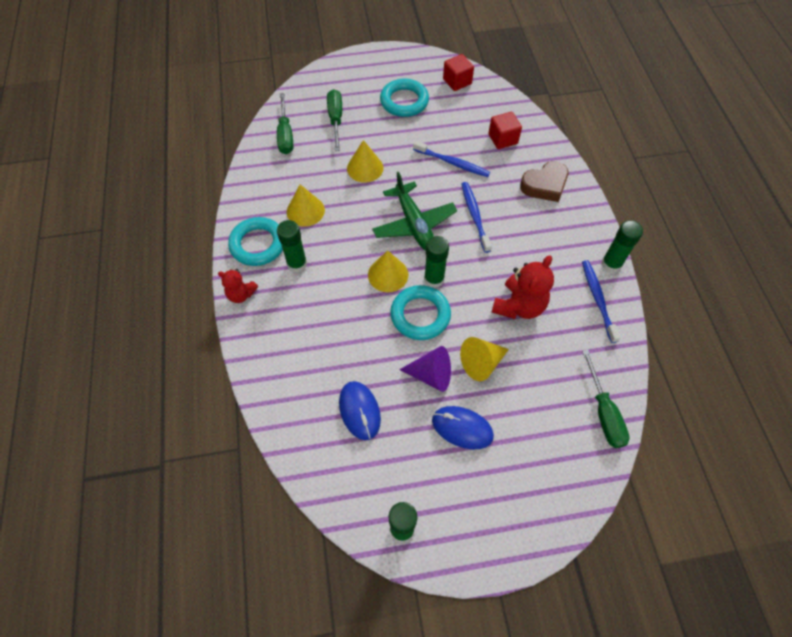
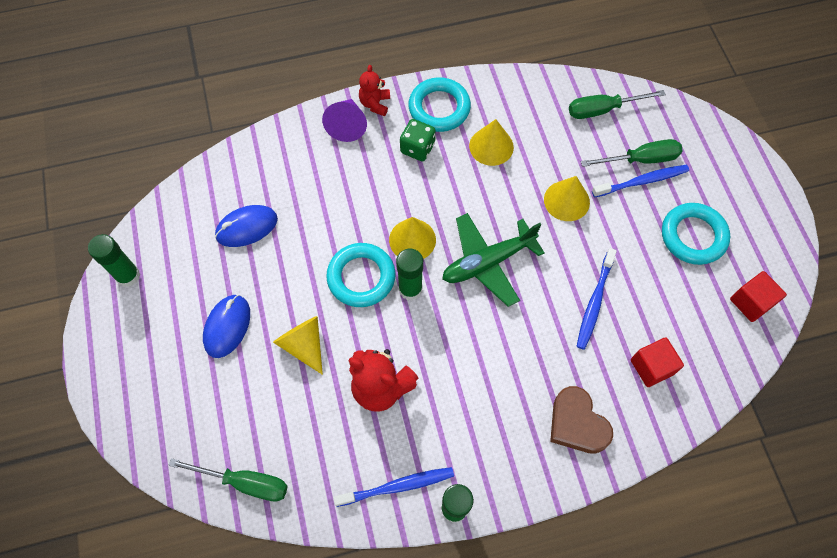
camera: 85 degrees right, 5 degrees up
green glue stick [277,220,307,273] -> green dice [400,119,436,161]
purple cone [399,346,451,392] -> purple cone moved to [322,99,367,142]
blue toothbrush [462,182,492,253] -> blue toothbrush moved to [592,164,689,198]
green screwdriver [582,350,629,448] -> green screwdriver turned 150 degrees counterclockwise [168,458,288,501]

